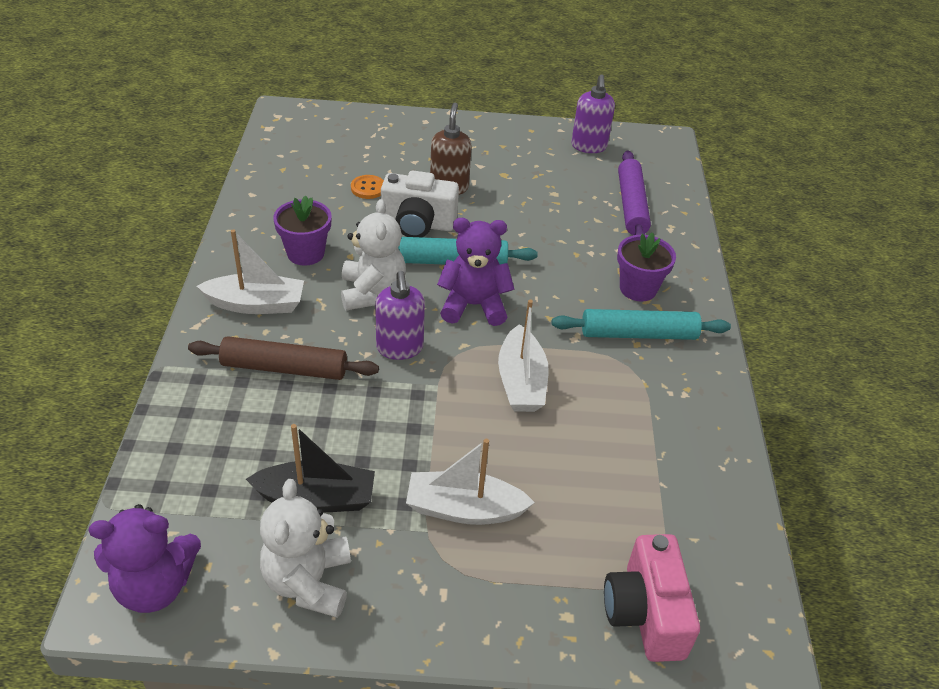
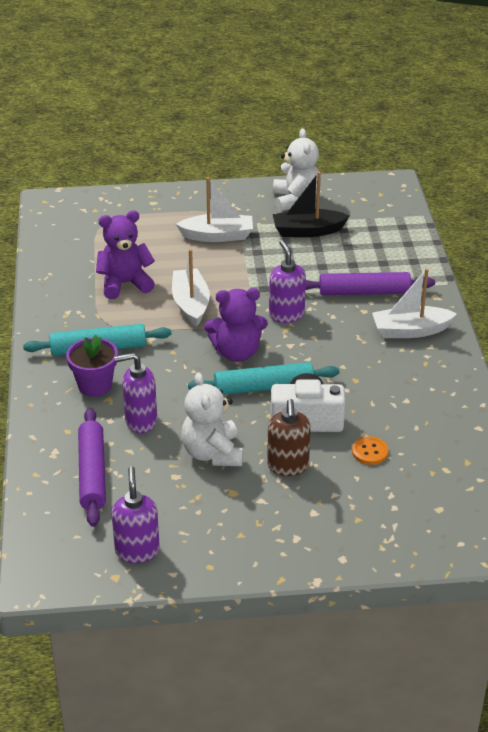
camera: 175 degrees right, 5 degrees down
purple teddy bear [89,504,201,613] -> purple teddy bear moved to [96,211,155,299]
brown rolling pin [188,336,379,380] -> purple rolling pin [306,272,435,295]
purple flower pot [273,195,332,266] -> none
white teddy bear [341,199,406,310] -> white teddy bear moved to [182,372,243,466]
pink camera [604,534,700,662] -> none
none -> purple soap dispenser [114,353,157,433]

